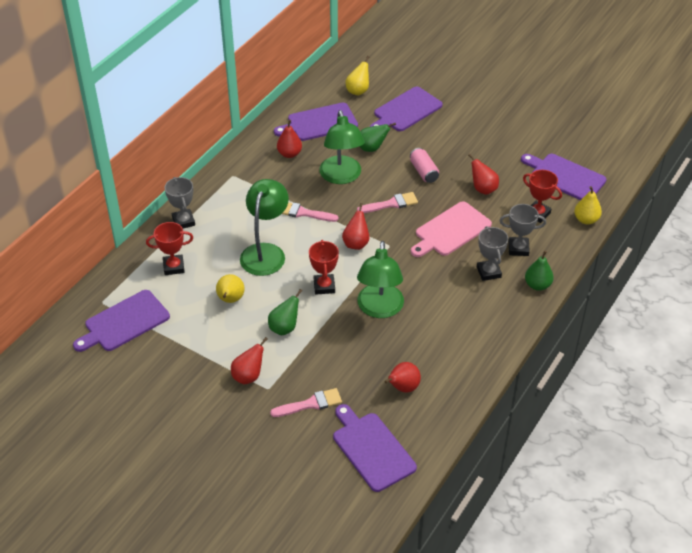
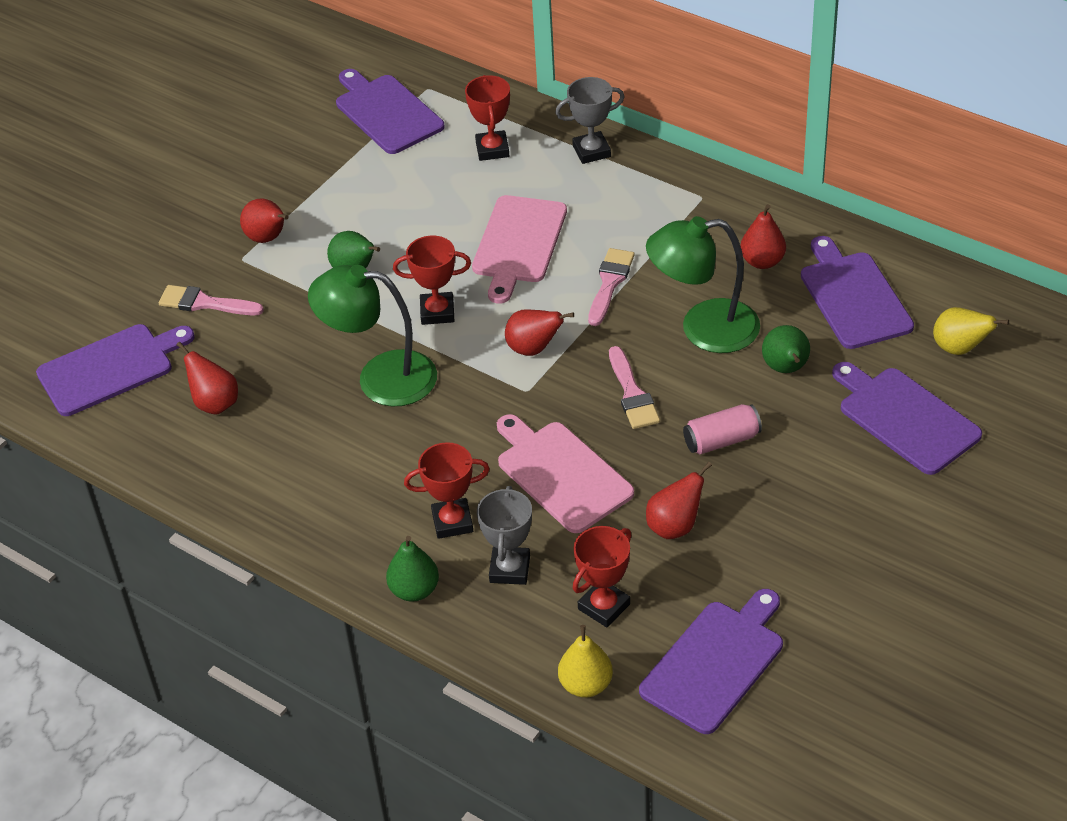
camera: 95 degrees right, 0 degrees up
yellow pear [216,274,245,303] -> none
green lamp [240,179,289,276] -> pink cutting board [472,195,567,303]
pink brush [270,388,342,417] -> pink brush turned 120 degrees clockwise [159,285,264,315]
grey trophy [477,226,508,281] -> red trophy [404,442,490,539]

